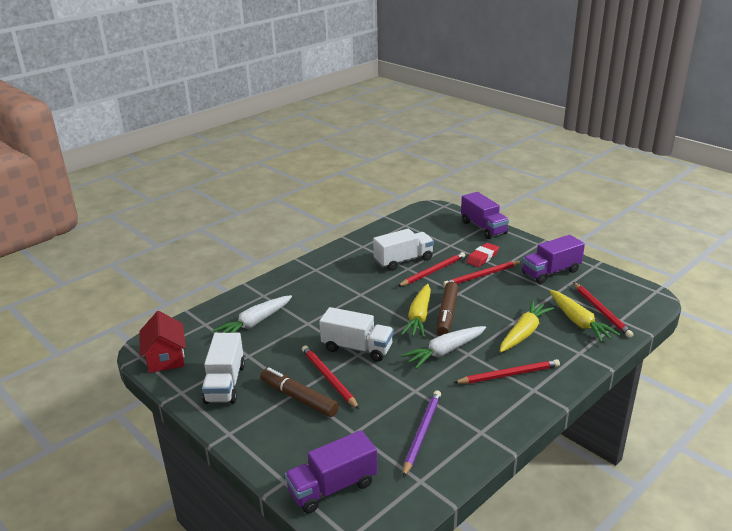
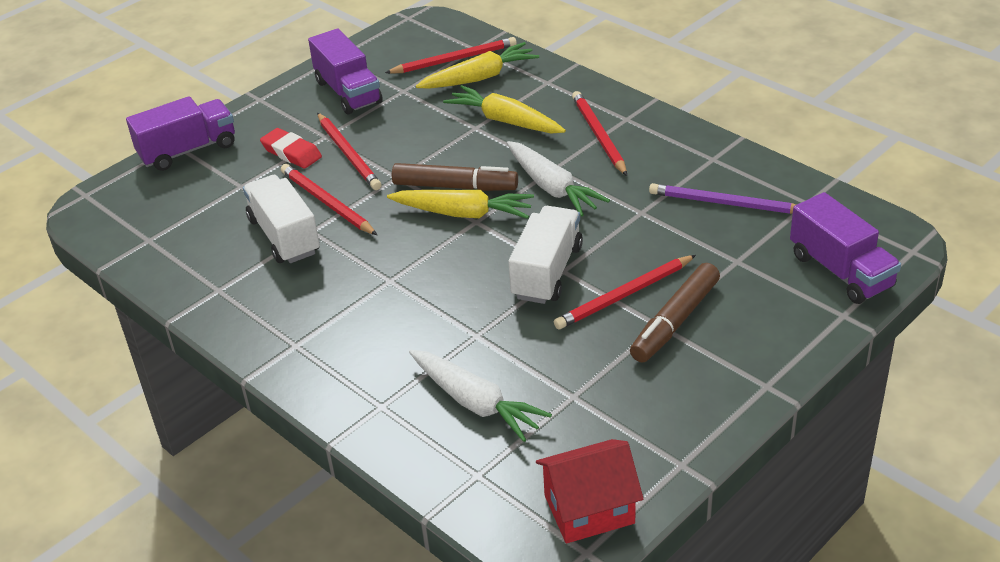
camera: 90 degrees left, 10 degrees up
white truck [202,333,245,404] -> none

